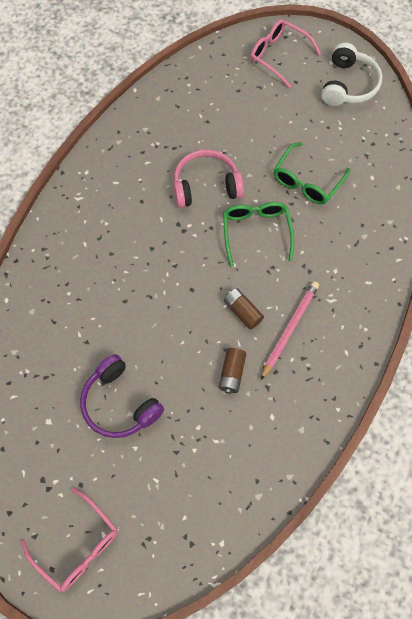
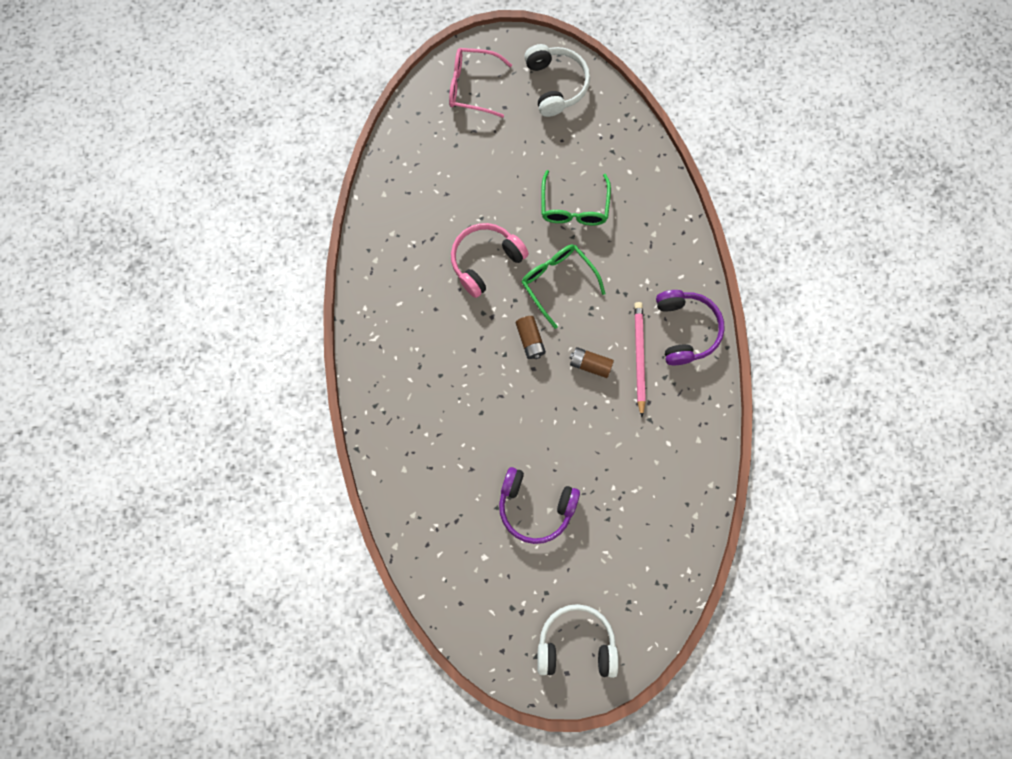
camera: 30 degrees left, 10 degrees up
pink glasses [21,488,118,592] -> white headphones [537,604,619,678]
brown battery [219,348,246,394] -> brown battery moved to [516,316,546,359]
none -> purple headphones [656,290,725,365]

